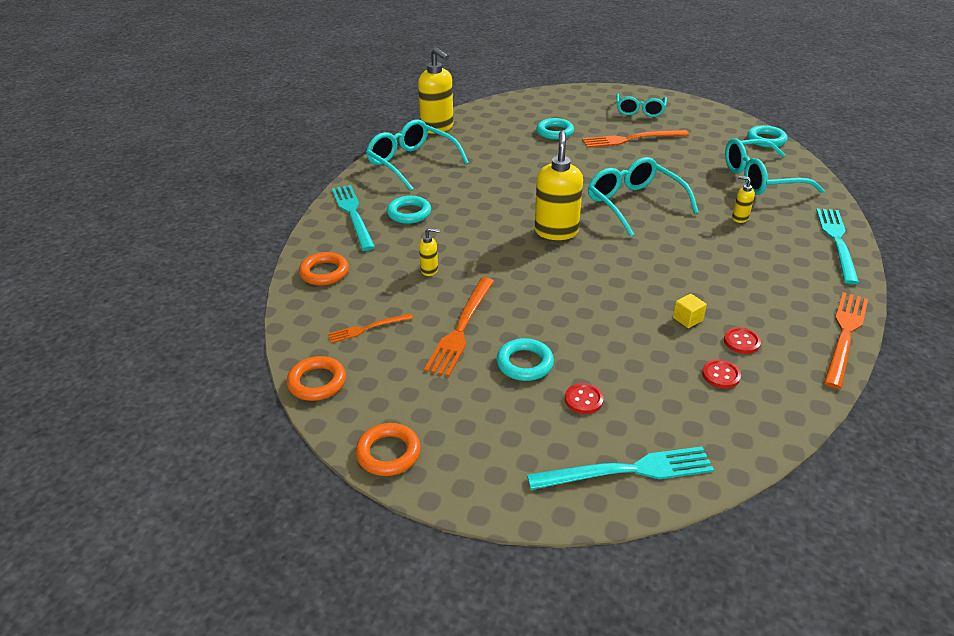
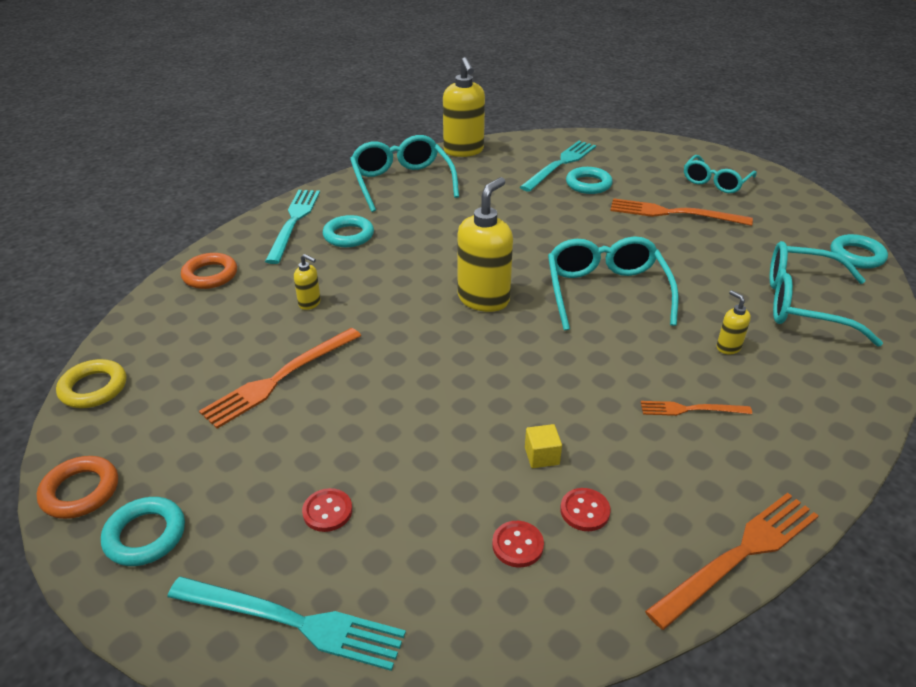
camera: 25 degrees right, 0 degrees up
orange ring [287,356,346,401] -> yellow ring [56,359,126,408]
orange fork [328,313,413,343] -> orange fork moved to [641,401,752,416]
turquoise ring [496,338,554,381] -> turquoise ring moved to [101,497,185,566]
turquoise fork [816,208,859,285] -> turquoise fork moved to [520,141,596,192]

